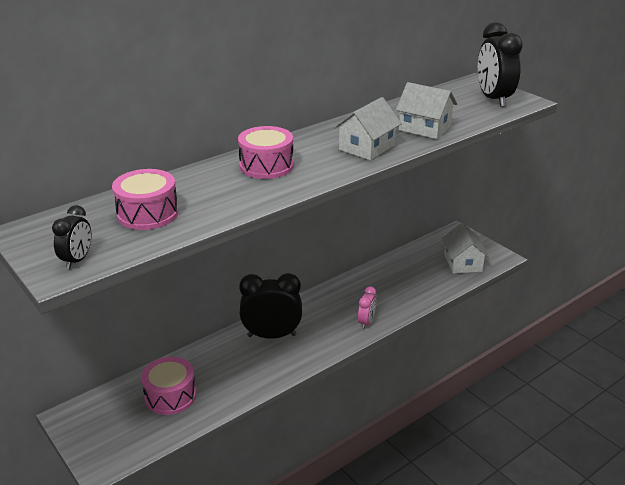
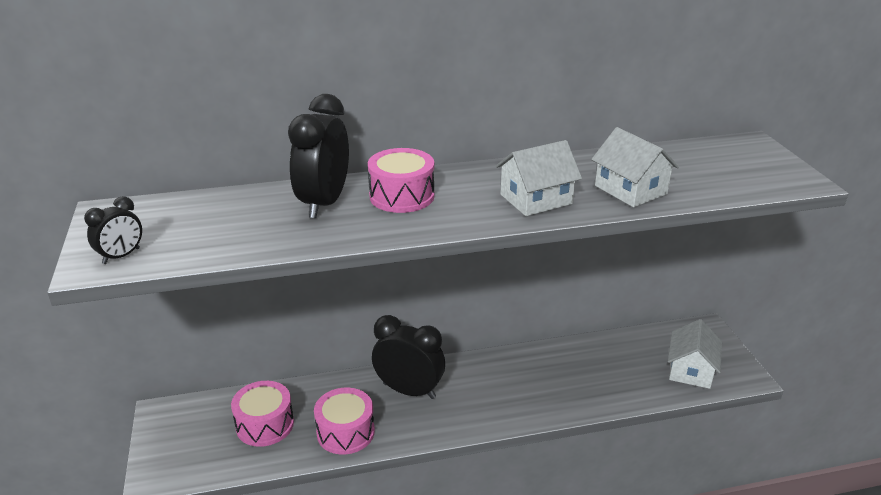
camera: 25 degrees right, 0 degrees up
pink drum [112,169,178,230] -> pink drum moved to [314,388,375,455]
pink clock [358,286,376,329] -> none
black clock [478,22,523,107] -> black clock moved to [288,94,349,218]

